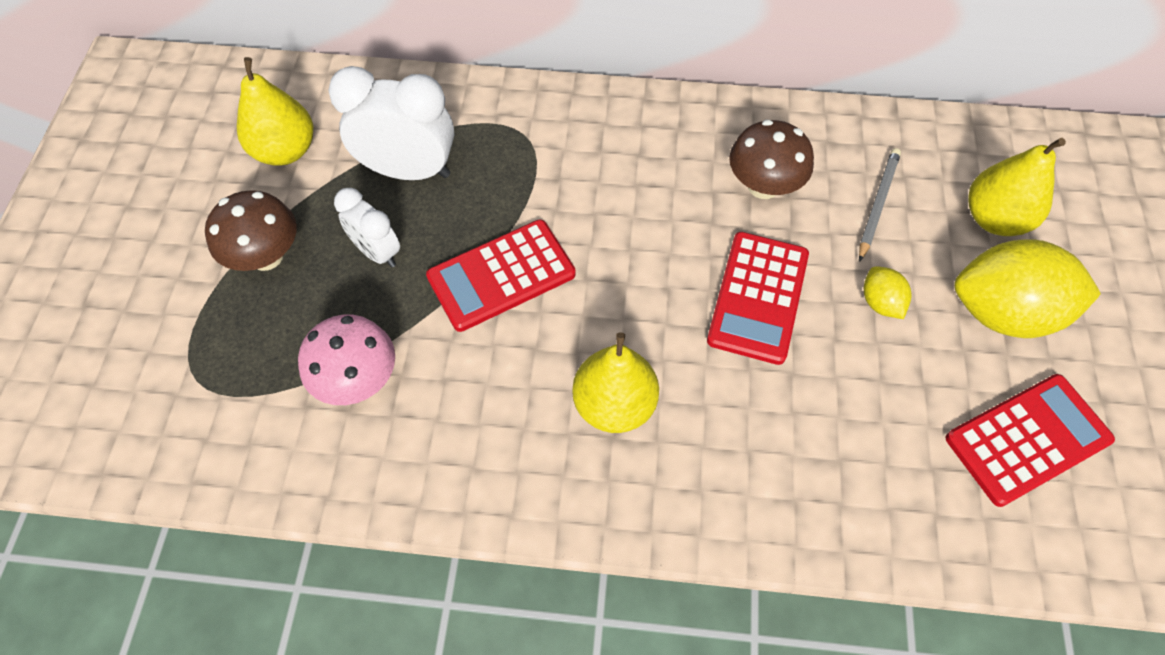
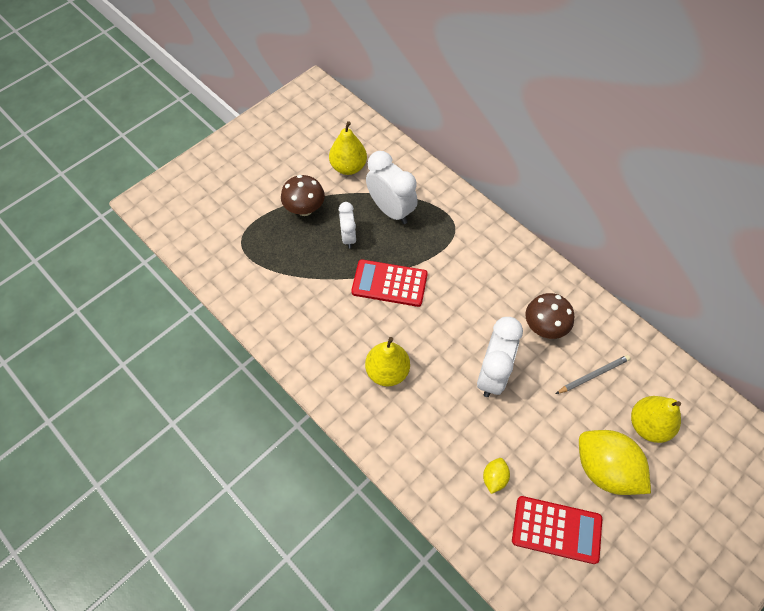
camera: 40 degrees right, 0 degrees up
pink mushroom [298,314,395,405] -> none
red calculator [707,232,809,365] -> white clock [477,317,523,397]
yellow lemon [864,266,912,319] -> yellow lemon moved to [483,458,510,494]

